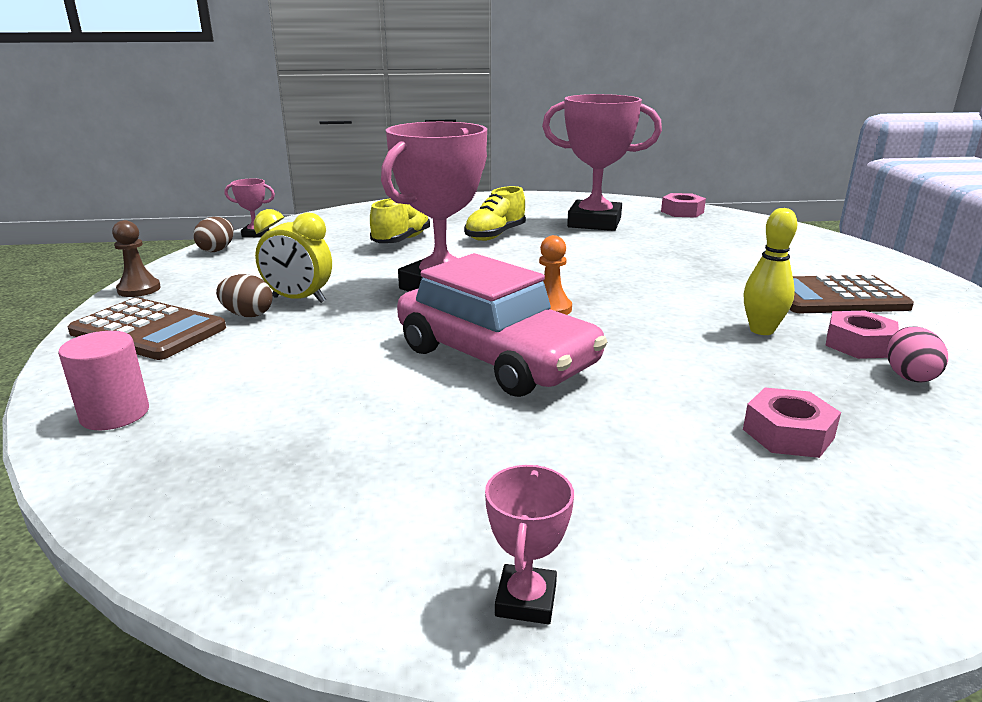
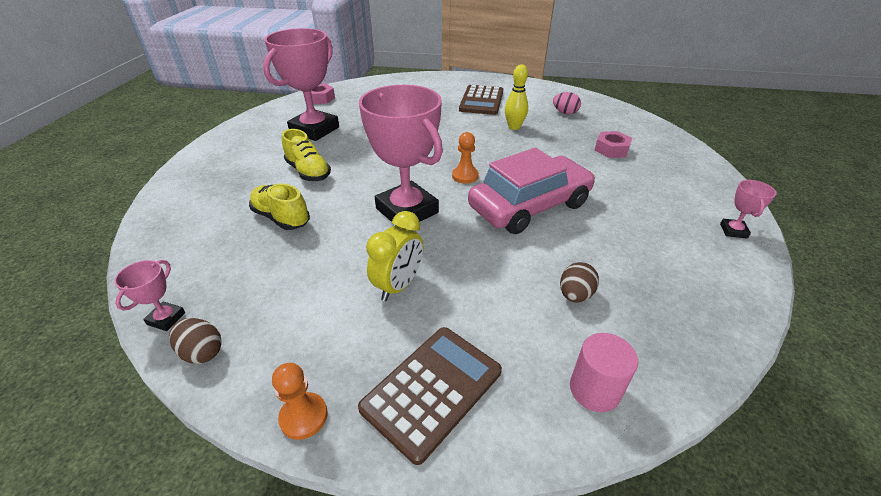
camera: 75 degrees left, 15 degrees up
brown pawn [112,220,161,297] -> orange pawn [272,363,328,440]
brown egg [216,274,273,317] -> brown egg moved to [560,262,599,303]
pink trophy [485,465,574,624] -> pink trophy turned 75 degrees clockwise [720,180,777,239]
pink nut [825,311,899,359] -> none

